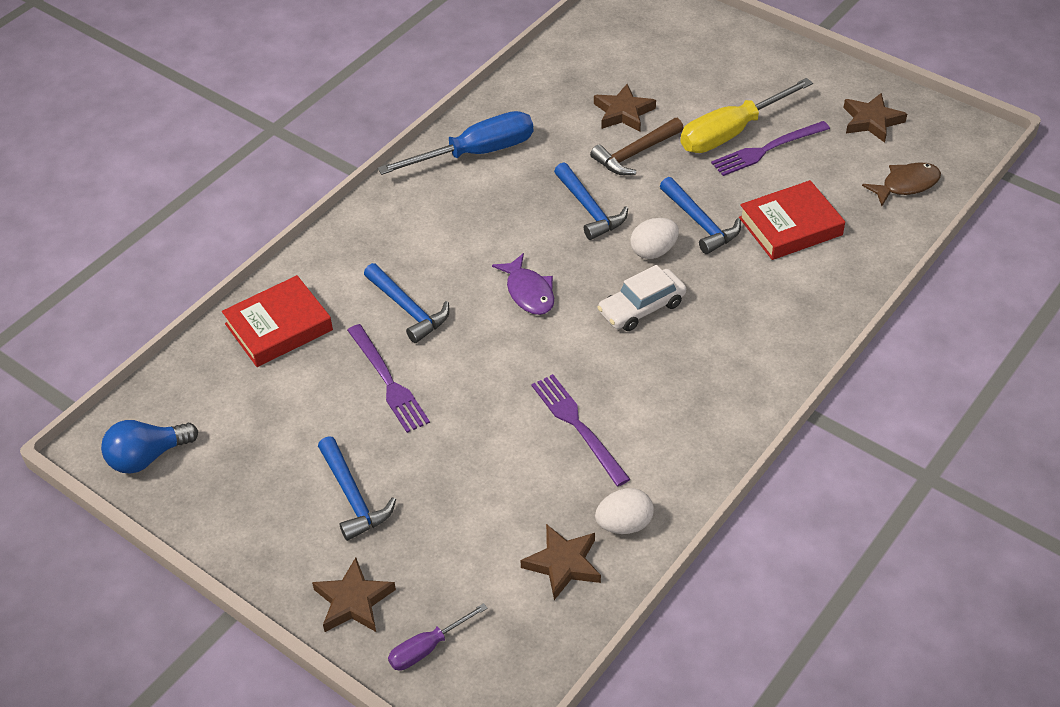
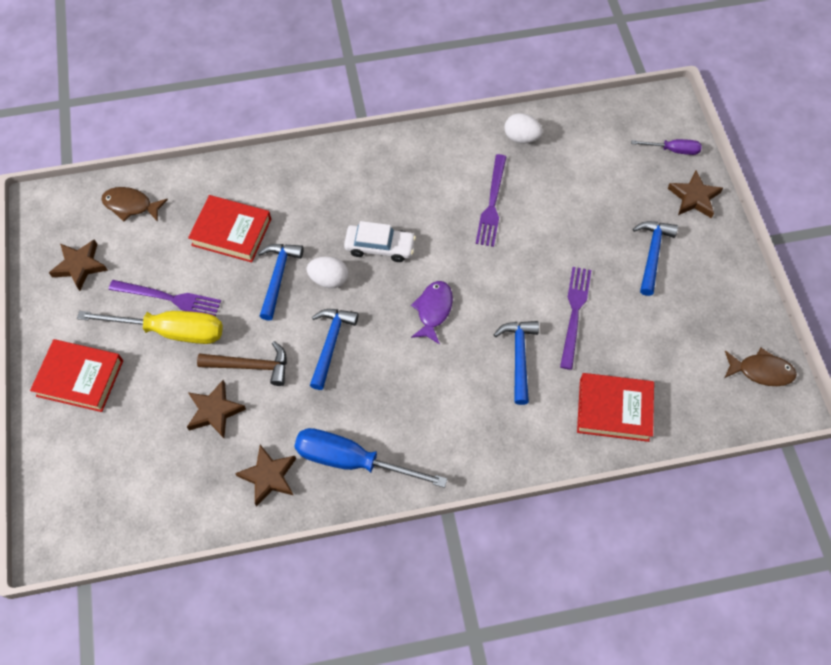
camera: 140 degrees left, 15 degrees up
blue light bulb [101,420,198,474] -> brown fish [724,348,797,386]
brown star [520,524,601,600] -> brown star moved to [235,445,296,507]
none -> red book [30,339,123,412]

